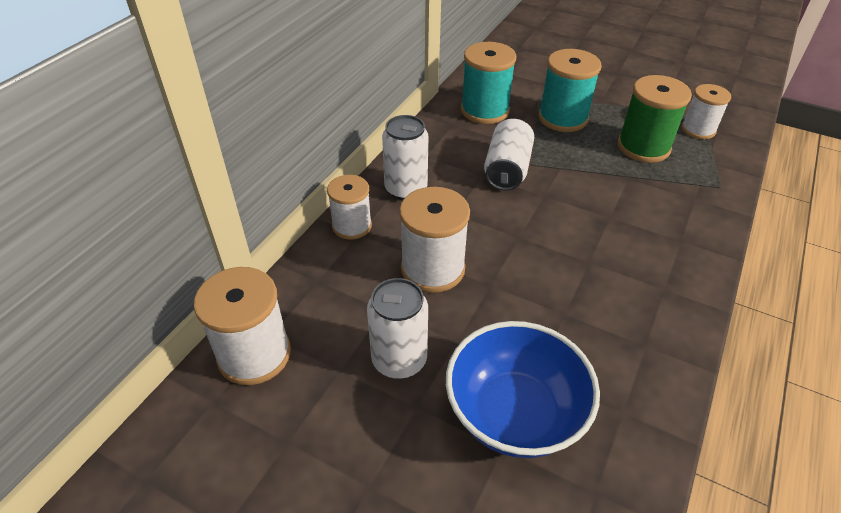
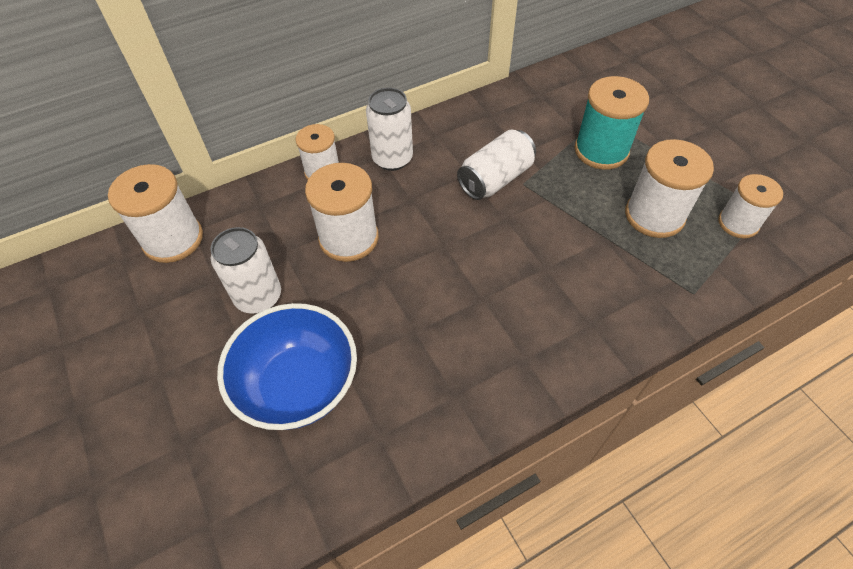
camera: 35 degrees right, 10 degrees up
turquoise spool [461,42,516,124] -> none
green spool [618,75,692,163] -> white spool [625,139,714,238]

